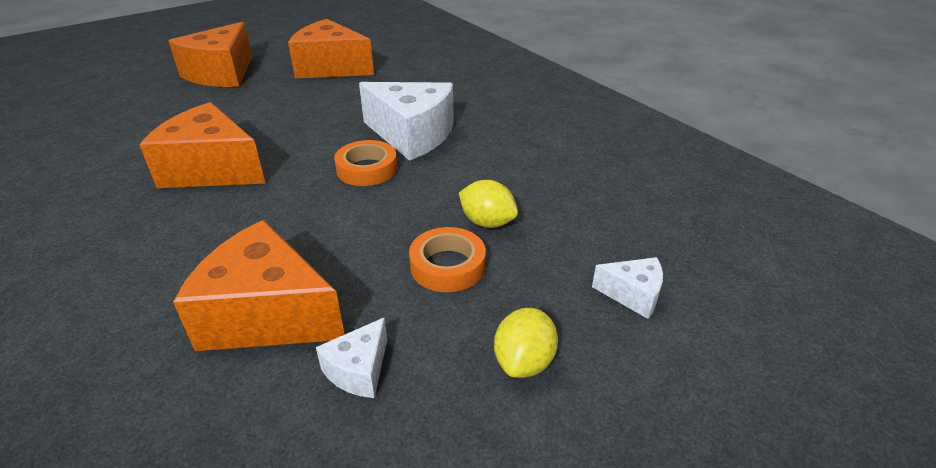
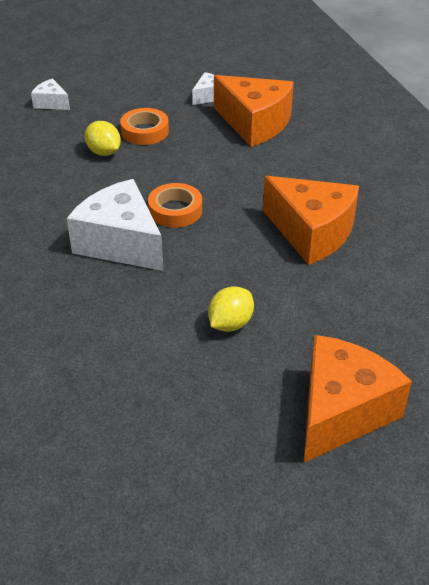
camera: 165 degrees left, 5 degrees up
orange cheese [288,19,374,79] -> none
yellow lemon [494,308,558,378] -> yellow lemon moved to [208,286,254,332]

